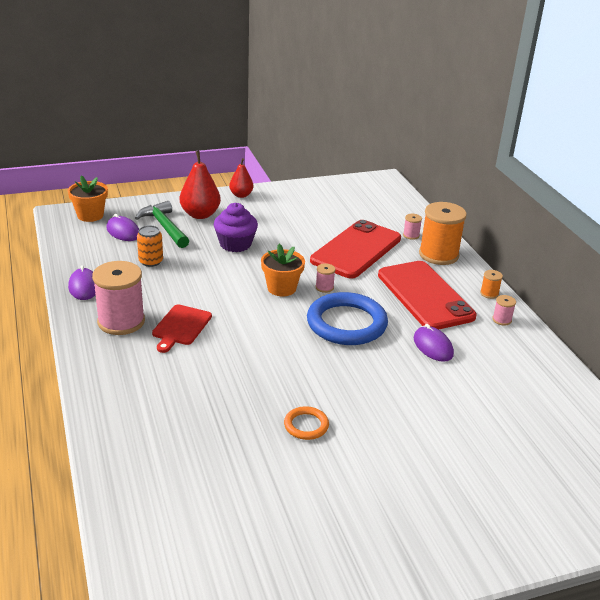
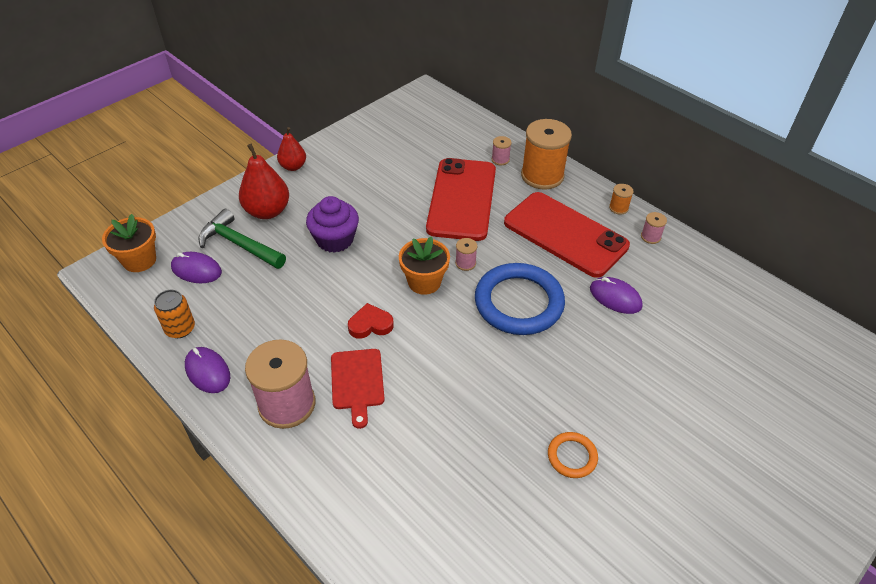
camera: 25 degrees left, 15 degrees up
orange can [137,225,163,267] -> orange can moved to [154,290,195,338]
none -> red heart [348,303,394,339]

